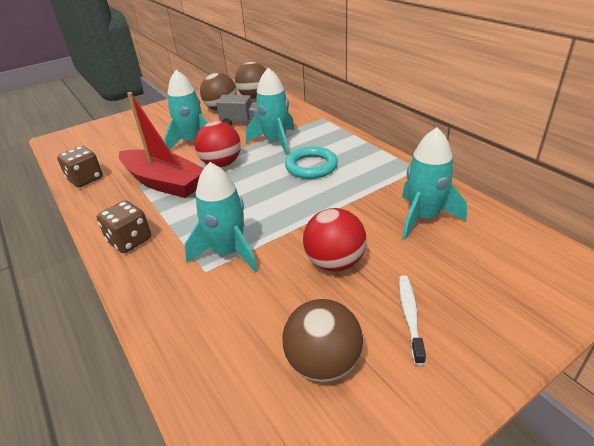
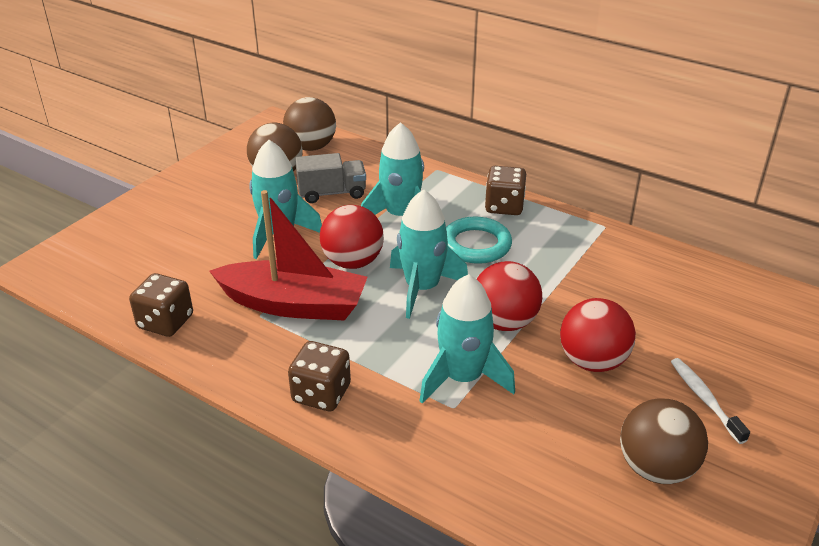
camera: 25 degrees left, 0 degrees up
turquoise rocket [402,127,467,240] -> turquoise rocket moved to [390,189,468,319]
none -> red ball [477,261,542,331]
none -> brown dice [485,166,526,215]

